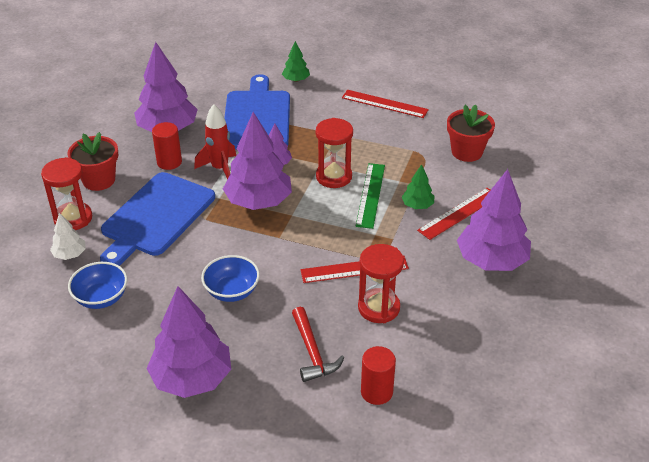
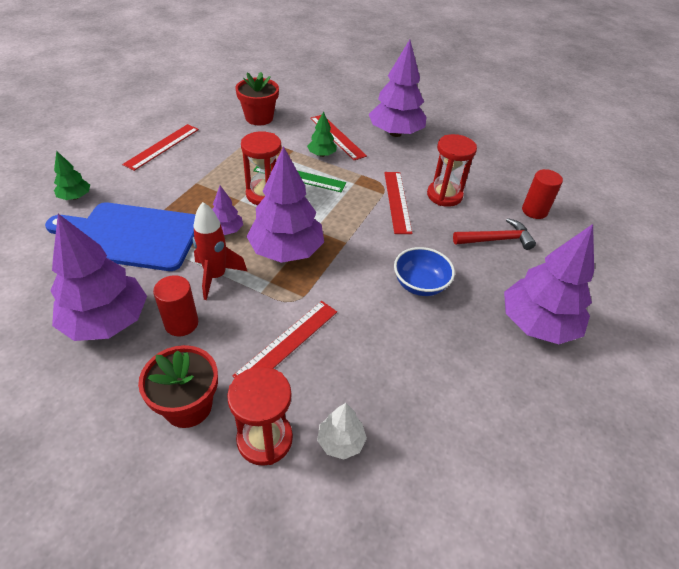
camera: 85 degrees left, 5 degrees up
blue bowl [68,262,127,309] -> none
blue cutting board [100,172,215,266] -> red ruler [233,301,337,378]

